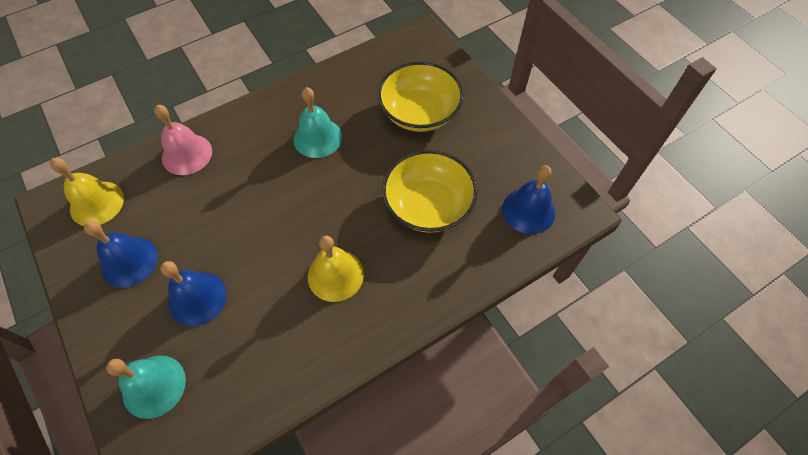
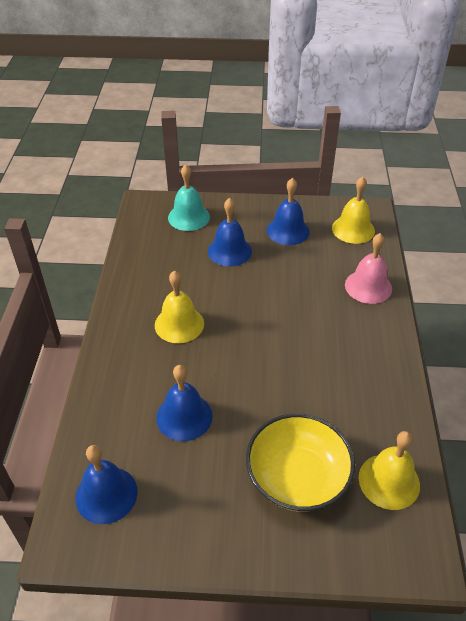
camera: 125 degrees right, 15 degrees down
turquoise bell [293,87,342,158] -> none
yellow bowl [382,150,478,233] -> blue bell [156,365,213,441]
none -> yellow bell [359,431,420,510]

